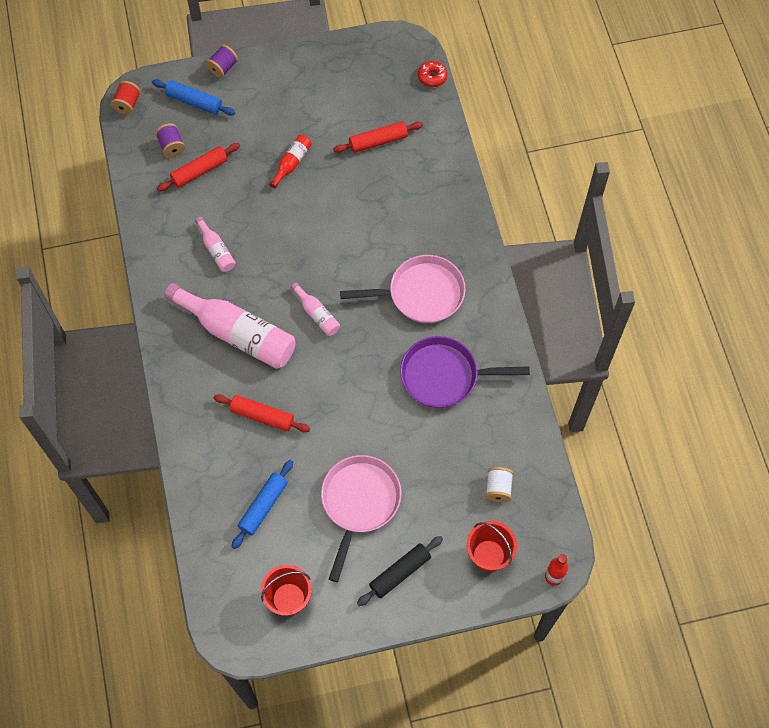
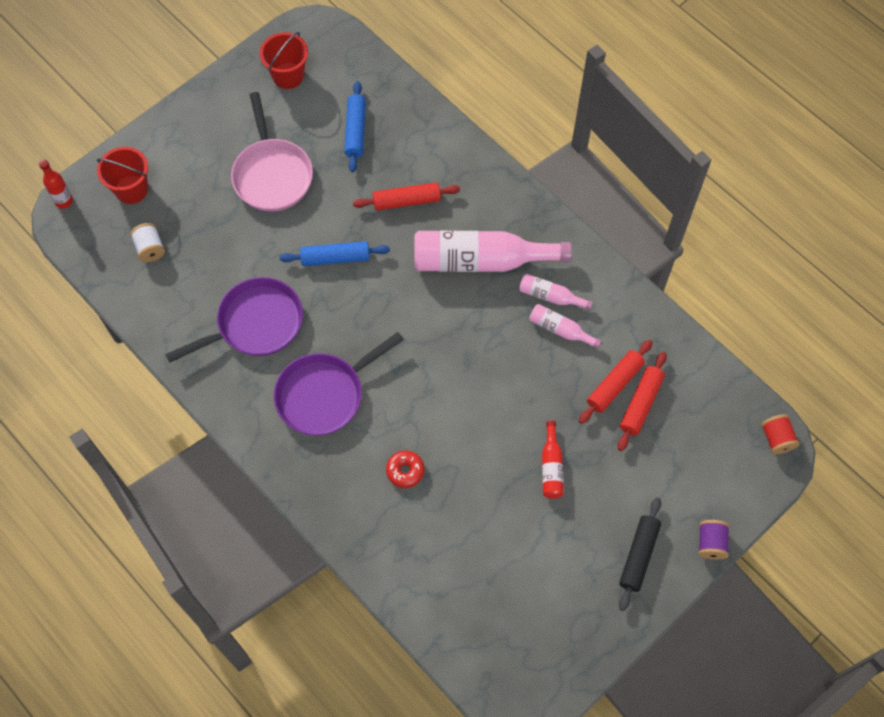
camera: 150 degrees right, 0 degrees up
blue rolling pin [152,79,235,116] -> blue rolling pin moved to [280,241,390,266]
purple spool [155,123,185,157] -> none
pink bottle [291,282,340,336] -> pink bottle moved to [519,274,593,310]
red rolling pin [333,122,423,153] -> red rolling pin moved to [579,340,653,424]
pink pan [340,255,466,323] -> purple pan [274,332,404,436]
black rolling pin [357,536,443,606] -> black rolling pin moved to [619,498,661,611]
red donut [418,61,447,87] -> red donut moved to [386,451,424,488]

